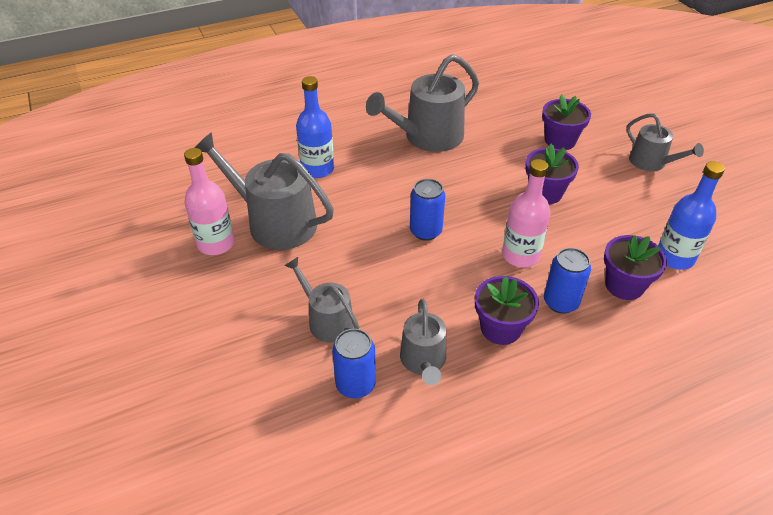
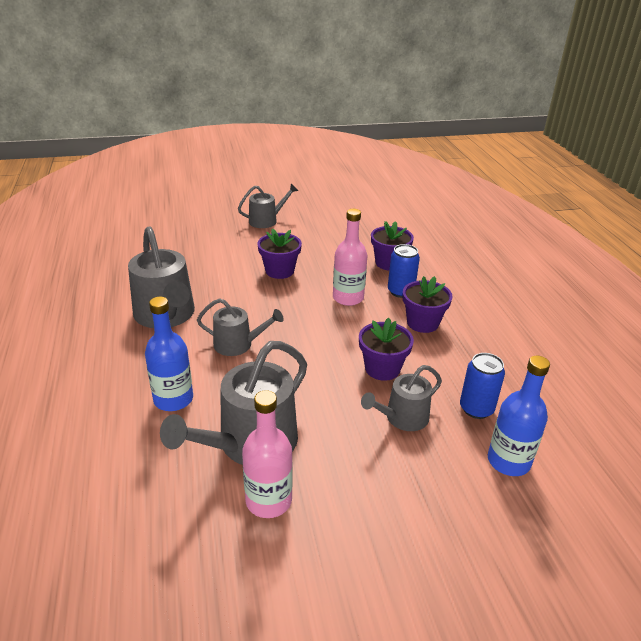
camera: 80 degrees left, 10 degrees down
grey watering can [400,299,446,385] -> grey watering can moved to [197,298,284,356]
blue can [410,179,445,241] -> none
purple flower pot [542,94,591,150] -> purple flower pot moved to [359,318,414,381]
blue bottle [658,161,725,270] -> blue bottle moved to [488,355,550,476]

